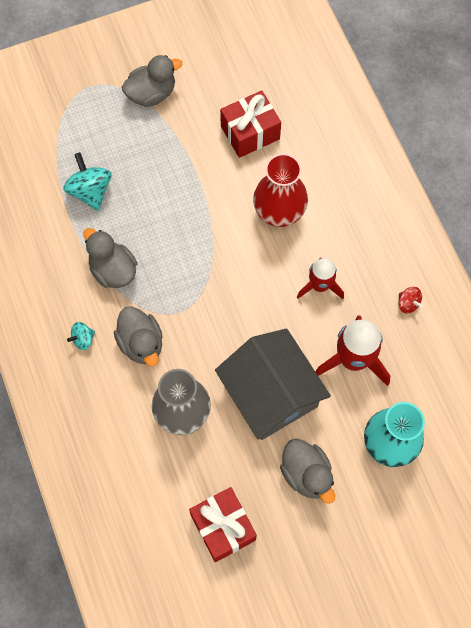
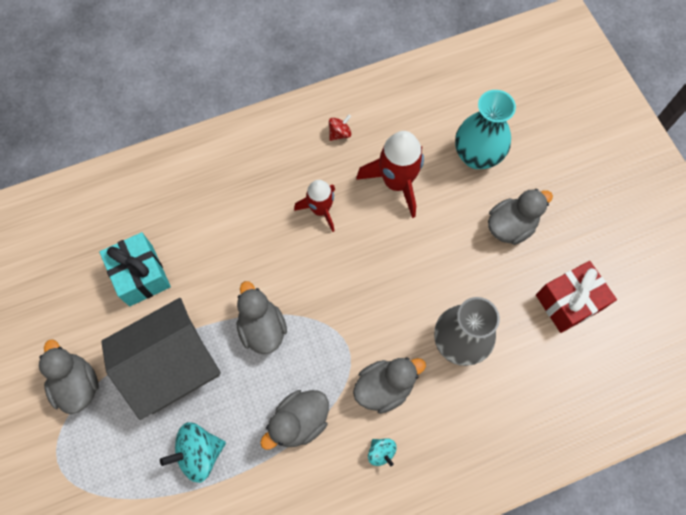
camera: 90 degrees left, 0 degrees up
grey house [215,328,331,440] -> grey house moved to [101,298,221,420]
red gift [220,91,281,158] -> turquoise gift [99,232,171,306]
red vase [253,153,308,227] -> none
none -> grey duck [237,281,287,354]

